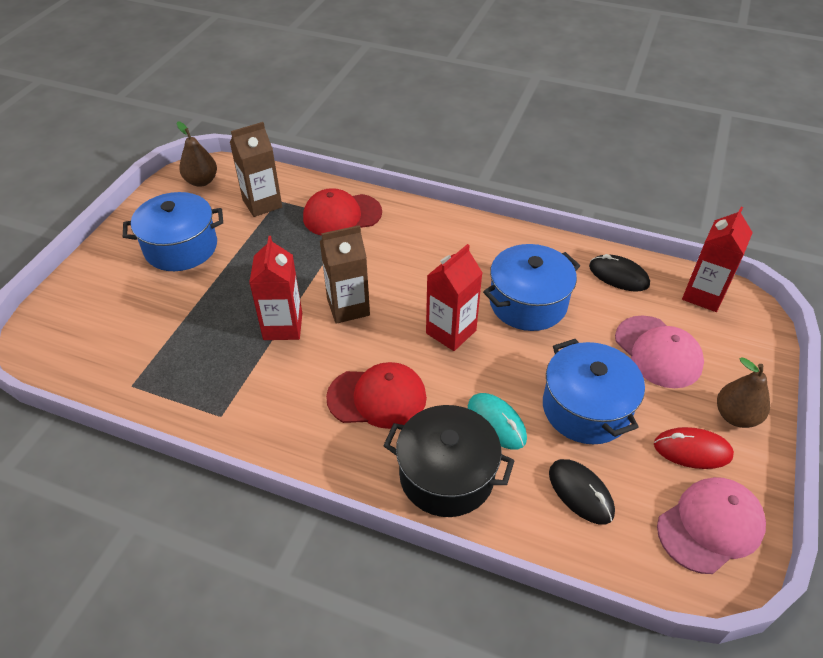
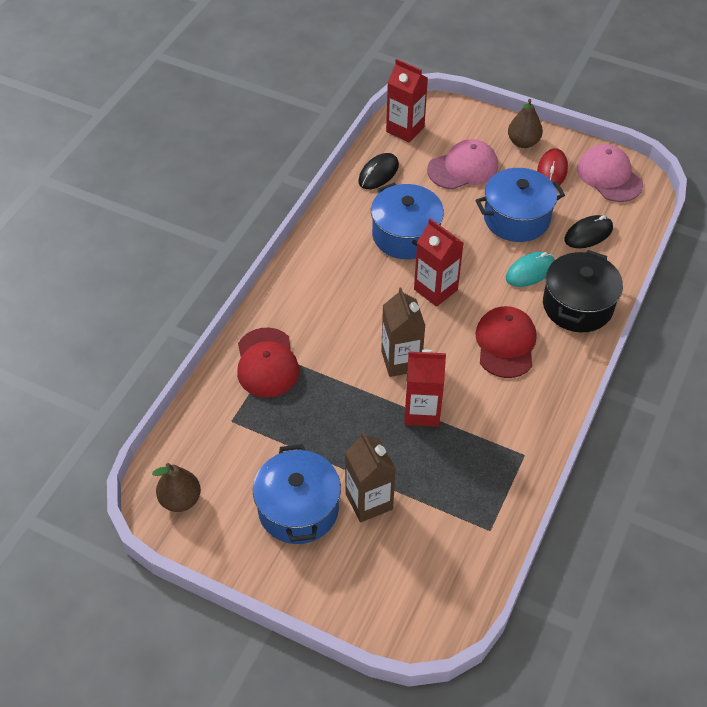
camera: 85 degrees left, 5 degrees up
brown carton [230,122,282,217] -> brown carton moved to [345,432,396,522]

